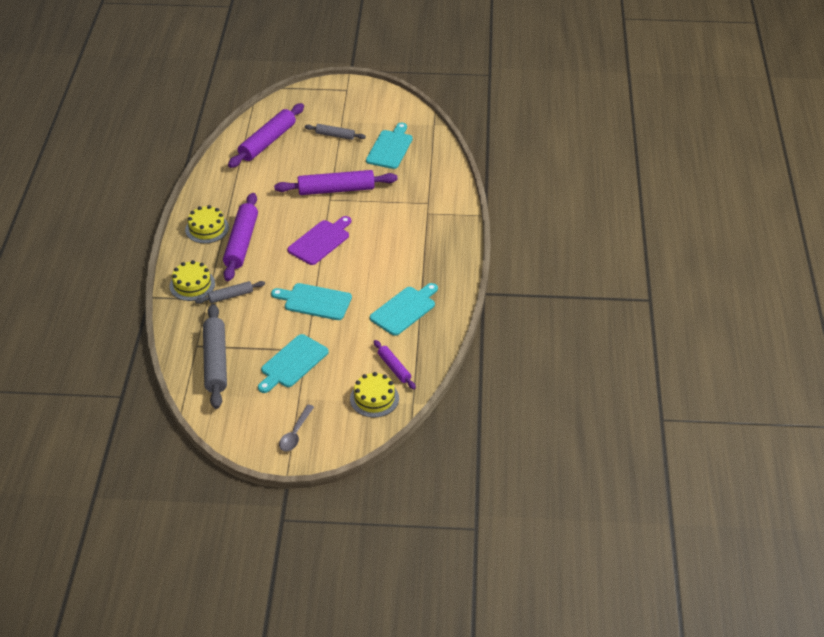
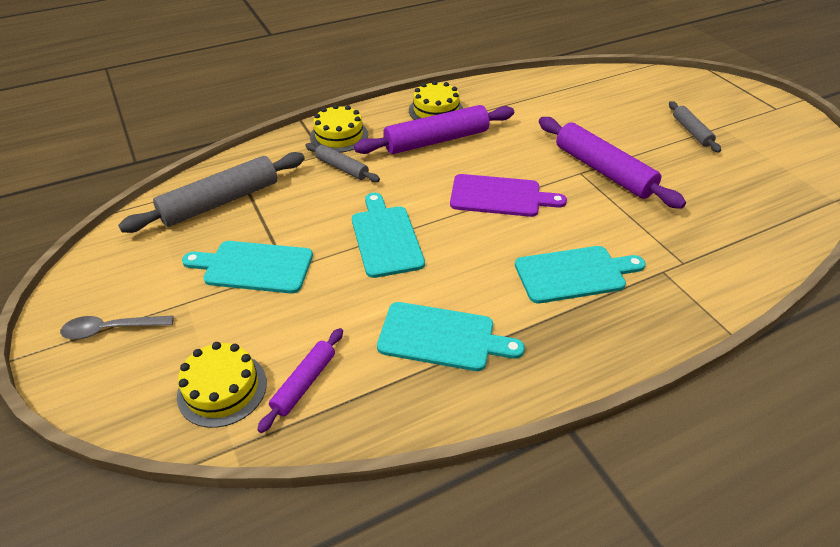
camera: 60 degrees right, 0 degrees up
purple rolling pin [228,103,304,168] -> none
turquoise cutting board [366,123,413,169] -> turquoise cutting board moved to [515,246,646,303]

